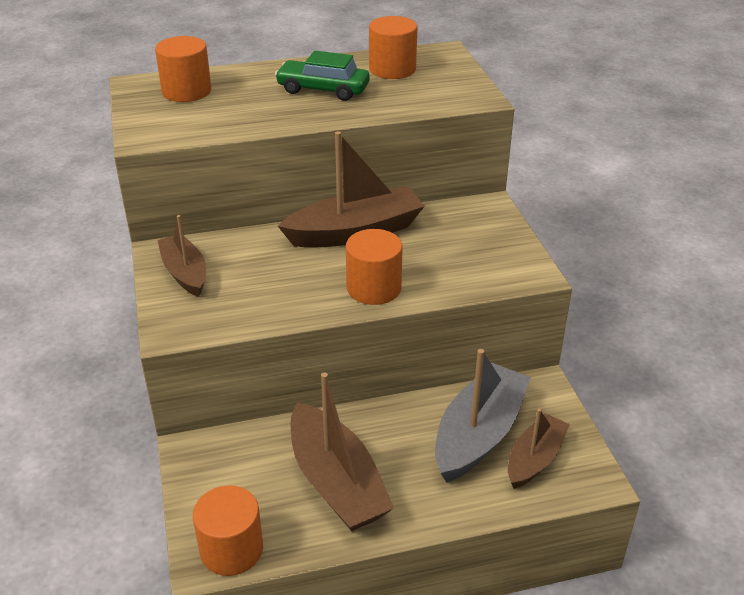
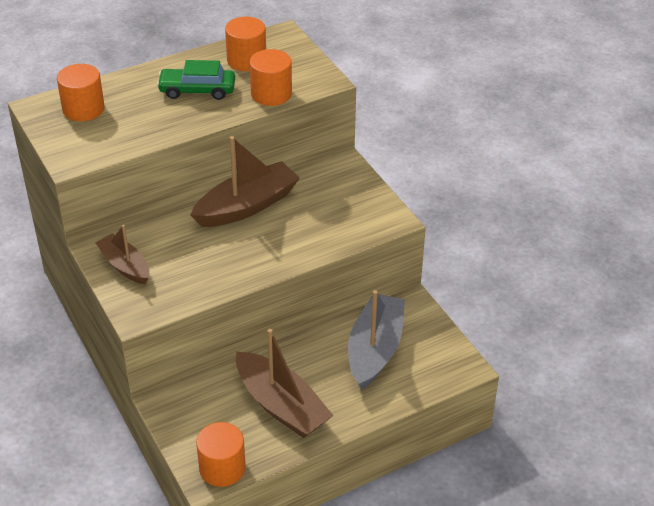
camera: 15 degrees left, 5 degrees up
orange cylinder [346,229,403,305] -> orange cylinder moved to [250,49,292,106]
brown boat [508,409,570,489] -> none

